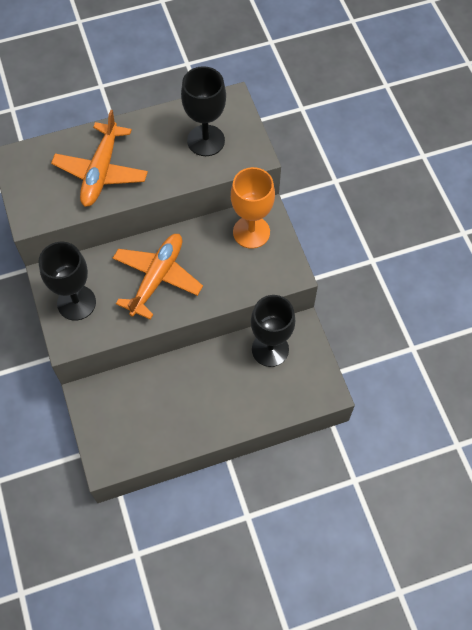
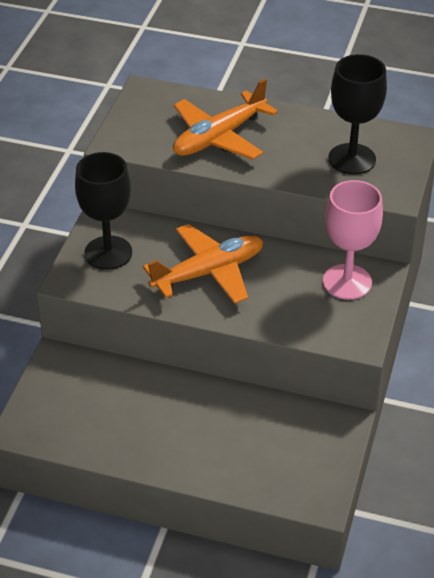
camera: 35 degrees right, 20 degrees down
orange goblet [231,167,275,249] -> pink goblet [323,180,383,300]
black goblet [251,295,295,367] -> none

